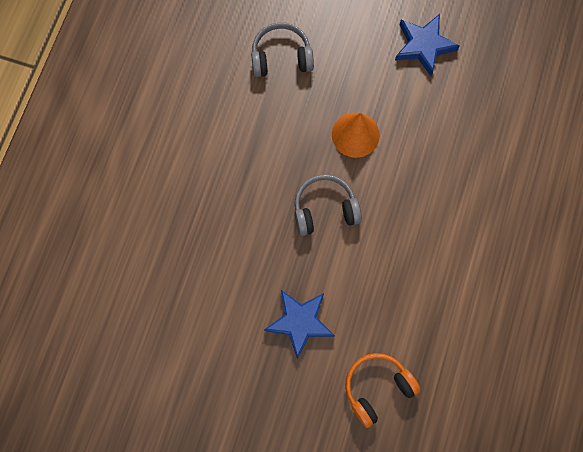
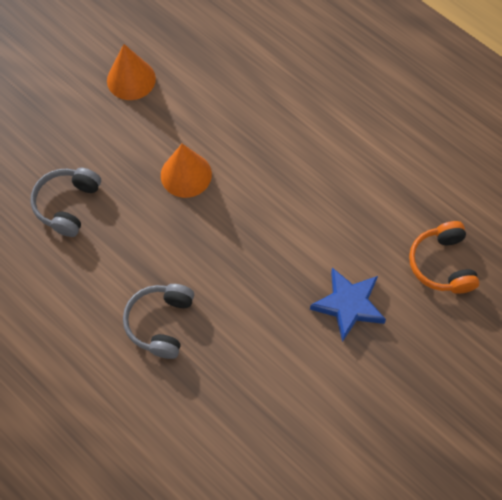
camera: 65 degrees left, 10 degrees down
grey headphones [295,174,362,236] -> grey headphones moved to [123,284,194,359]
blue star [395,14,460,76] -> orange cone [107,44,156,100]

